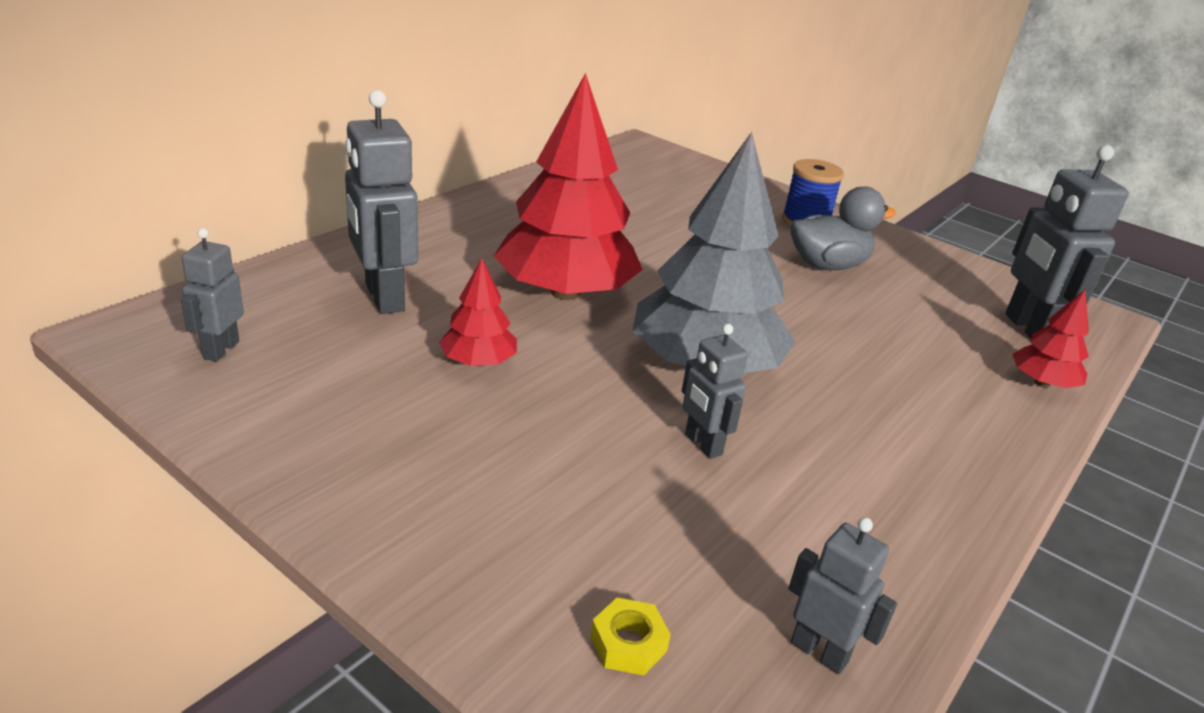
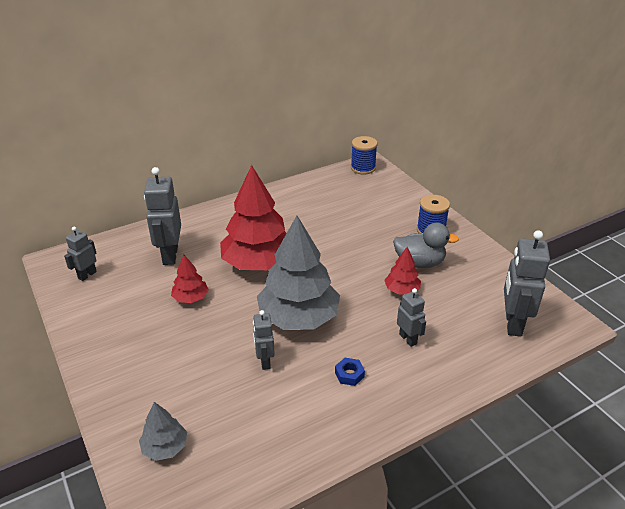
camera: 25 degrees right, 5 degrees up
yellow nut [590,598,671,676] -> grey tree [139,402,187,461]
grey robot [788,517,897,674] -> grey robot moved to [397,288,426,347]
red tree [1012,290,1089,388] -> red tree moved to [384,247,421,294]
none -> blue nut [335,358,365,386]
none -> blue spool [351,136,378,174]

